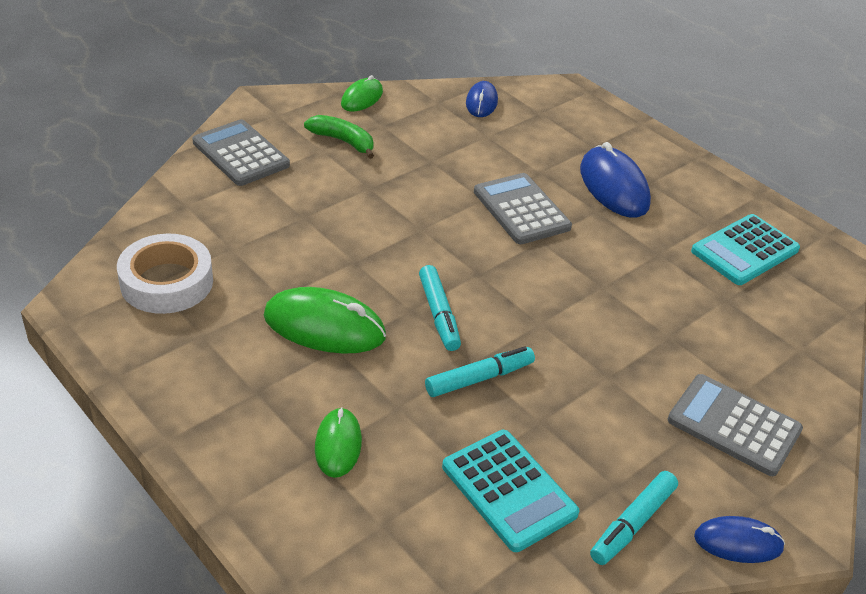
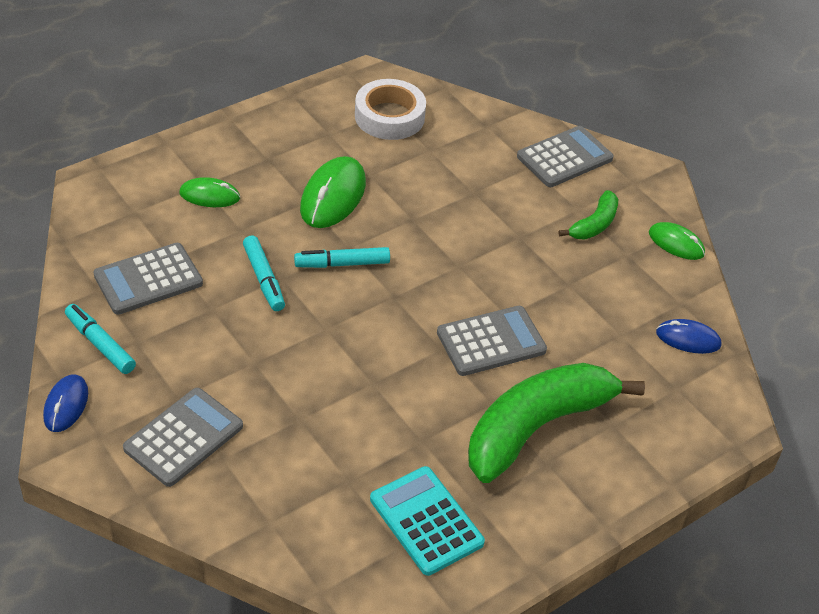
camera: 95 degrees right, 5 degrees up
turquoise calculator [442,430,579,552] -> grey calculator [94,243,203,315]
blue mouse [580,142,651,218] -> green banana [468,363,645,483]

